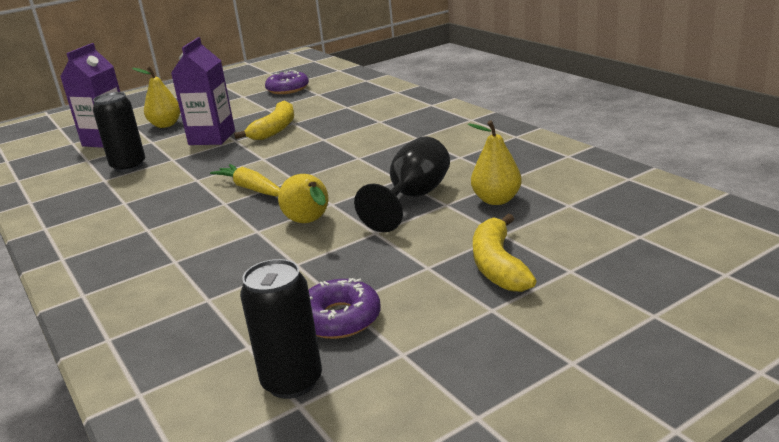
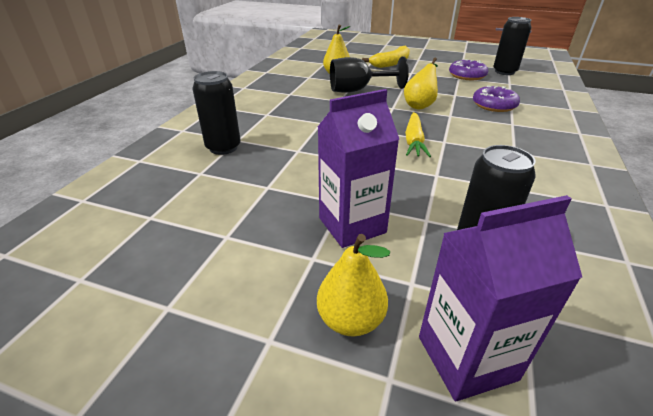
camera: 130 degrees left, 10 degrees up
yellow banana [234,101,294,140] -> none
purple donut [265,70,309,94] -> purple donut moved to [473,86,520,112]
none -> black can [192,71,241,155]

